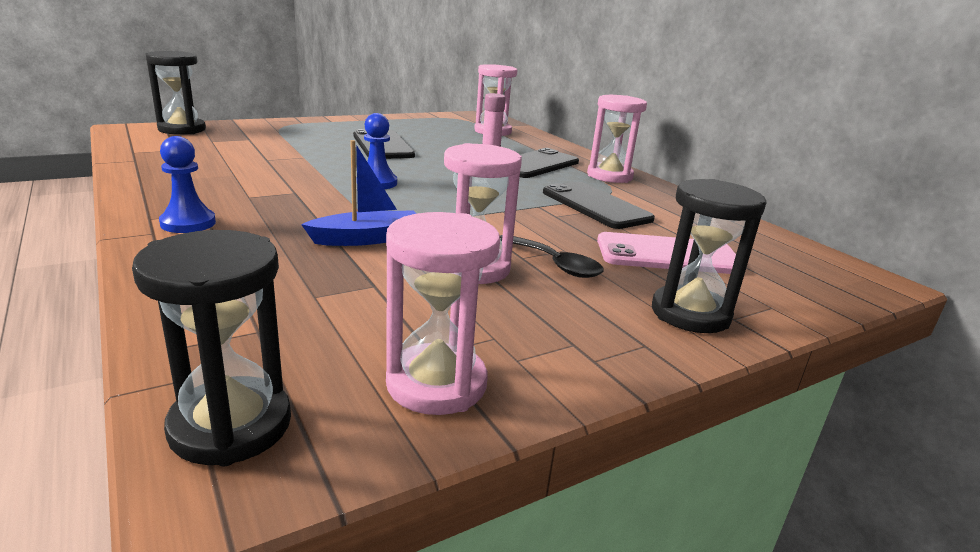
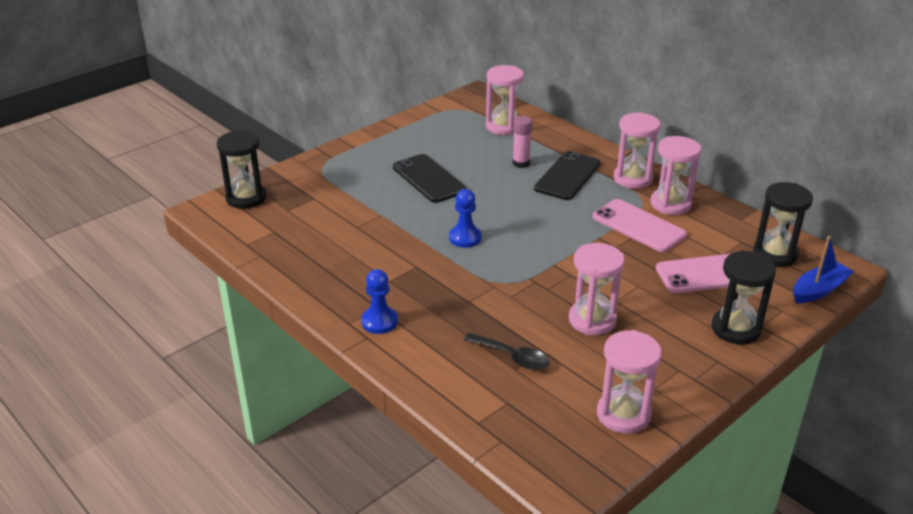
camera: 10 degrees left, 10 degrees up
black hourglass [132,230,291,466] -> black hourglass moved to [753,182,813,267]
blue boat [301,140,416,246] -> blue boat moved to [793,236,854,303]
black spoon [500,235,604,278] -> black spoon moved to [464,333,549,370]
black phone [543,182,655,229] -> pink phone [592,199,687,252]
none -> pink hourglass [651,136,701,215]

